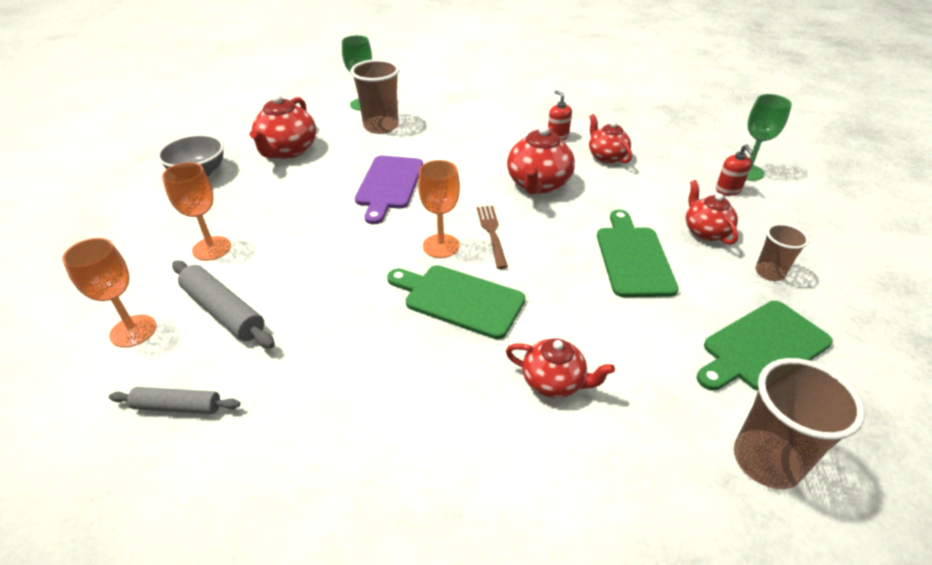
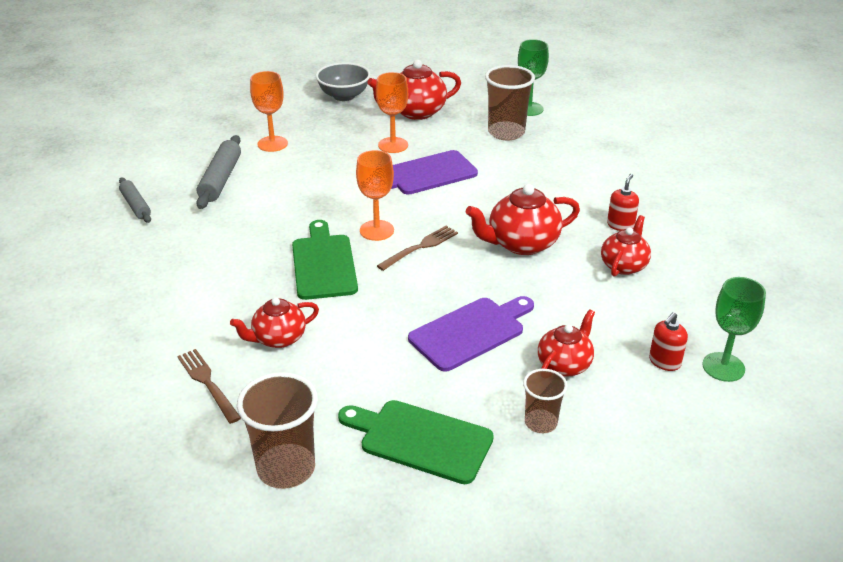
camera: 55 degrees right, 5 degrees down
orange goblet [62,238,156,348] -> orange goblet moved to [376,72,408,153]
red teapot [506,338,615,398] -> red teapot turned 75 degrees clockwise [230,297,319,348]
green cutting board [597,210,679,297] -> purple cutting board [408,296,534,372]
none -> brown fork [177,349,241,424]

